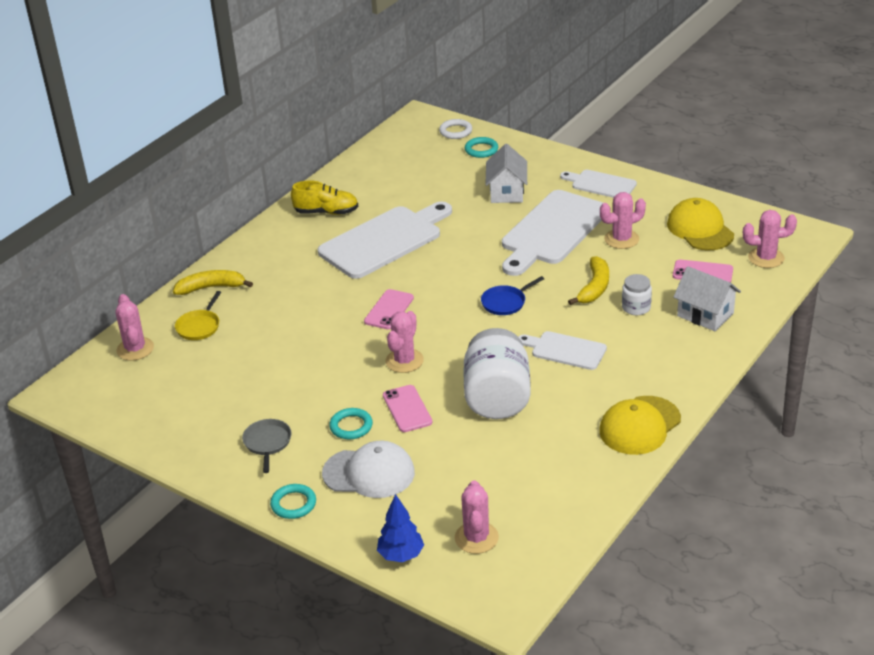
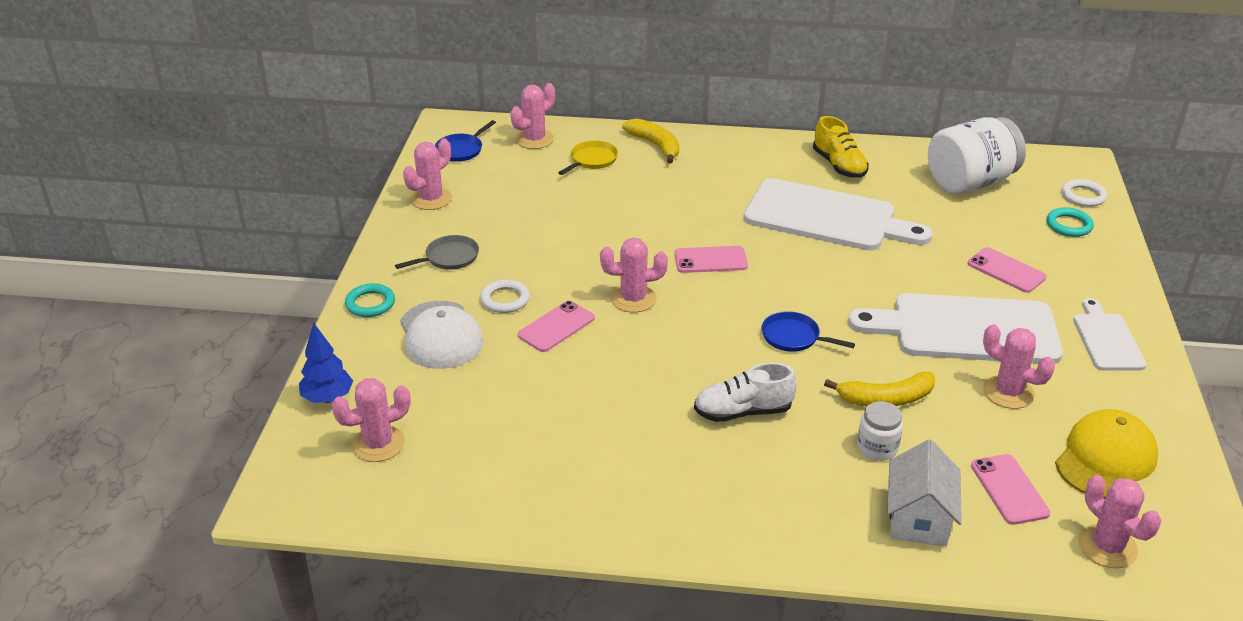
camera: 60 degrees right, 0 degrees up
yellow pan [175,291,221,340] -> yellow pan turned 135 degrees clockwise [558,140,618,175]
turquoise ring [329,408,373,440] -> white ring [480,279,530,313]
white jar [464,328,531,419] -> white jar moved to [928,117,1026,194]
white house [485,144,527,203] -> pink phone [968,247,1047,293]
white cutting board [519,331,607,370] -> white shoe [694,362,797,422]
yellow cap [599,396,681,455] -> none
none -> pink cactus [403,139,452,210]
none -> blue pan [435,120,496,162]

